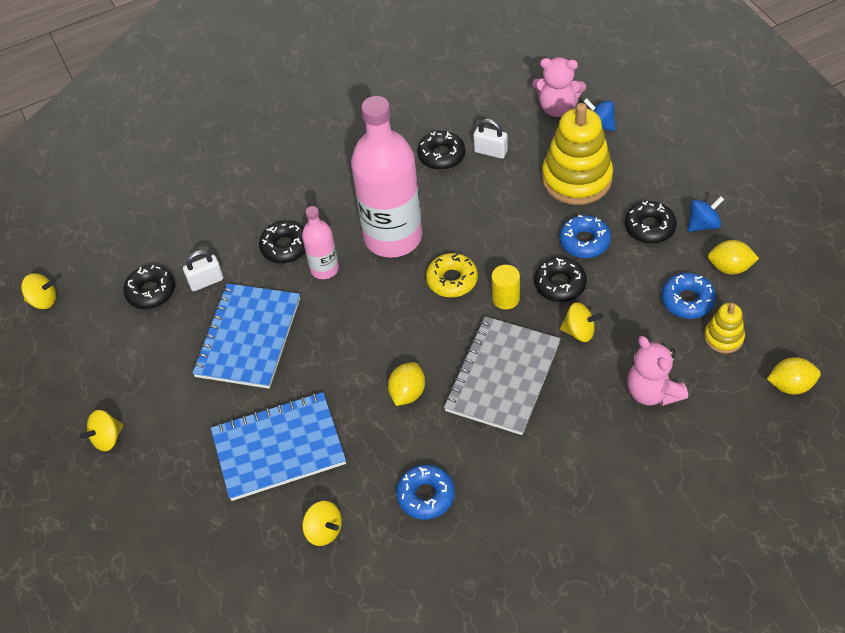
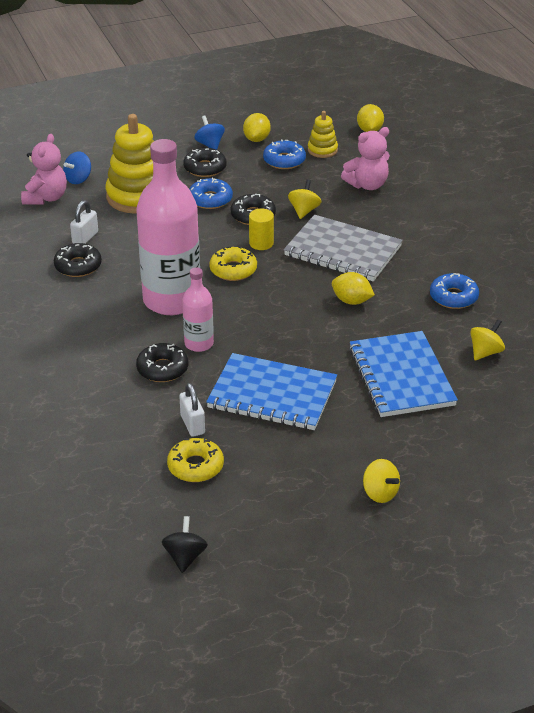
camera: 90 degrees left, 15 degrees down
yellow spinning top [21,273,56,309] -> black spinning top [162,516,208,573]
black donut [123,265,175,309] -> yellow donut [167,438,224,482]

